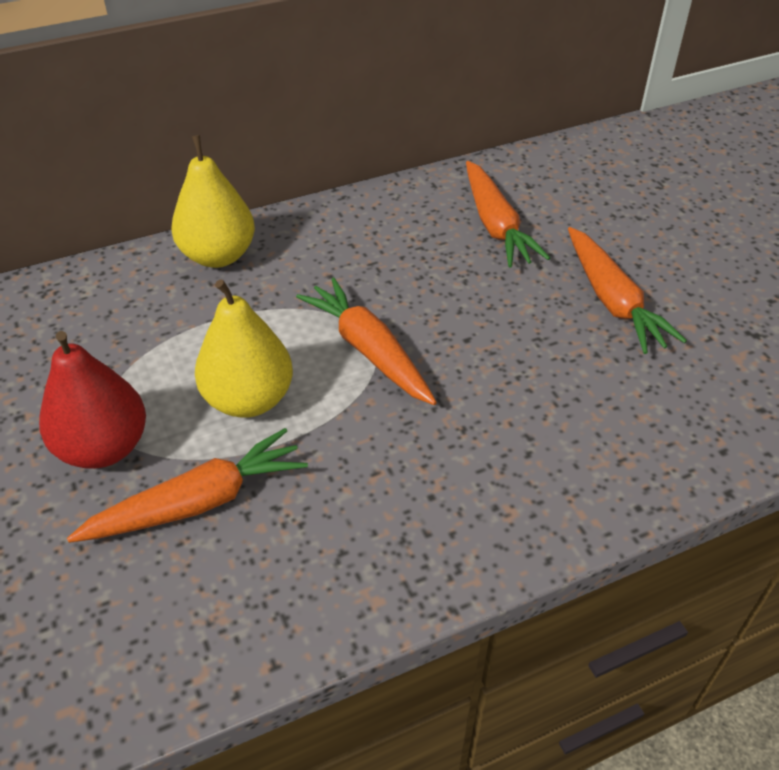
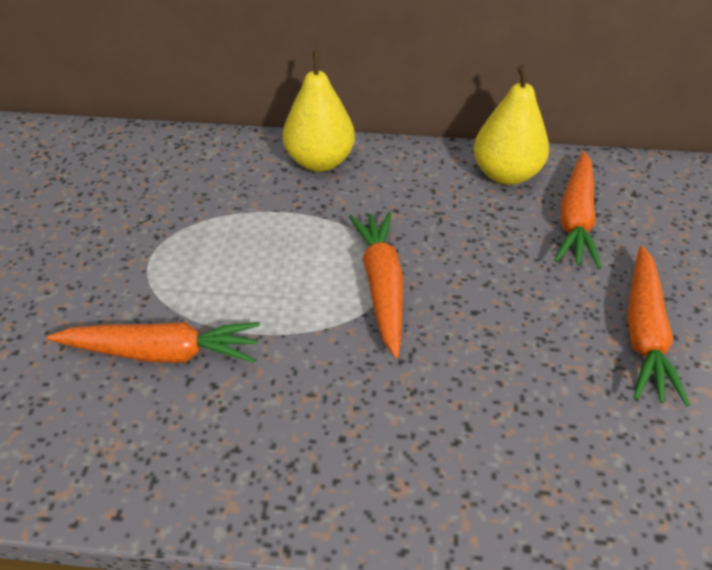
camera: 30 degrees right, 0 degrees up
red pear [39,331,146,469] -> none
yellow pear [195,279,293,418] -> yellow pear moved to [474,65,549,185]

